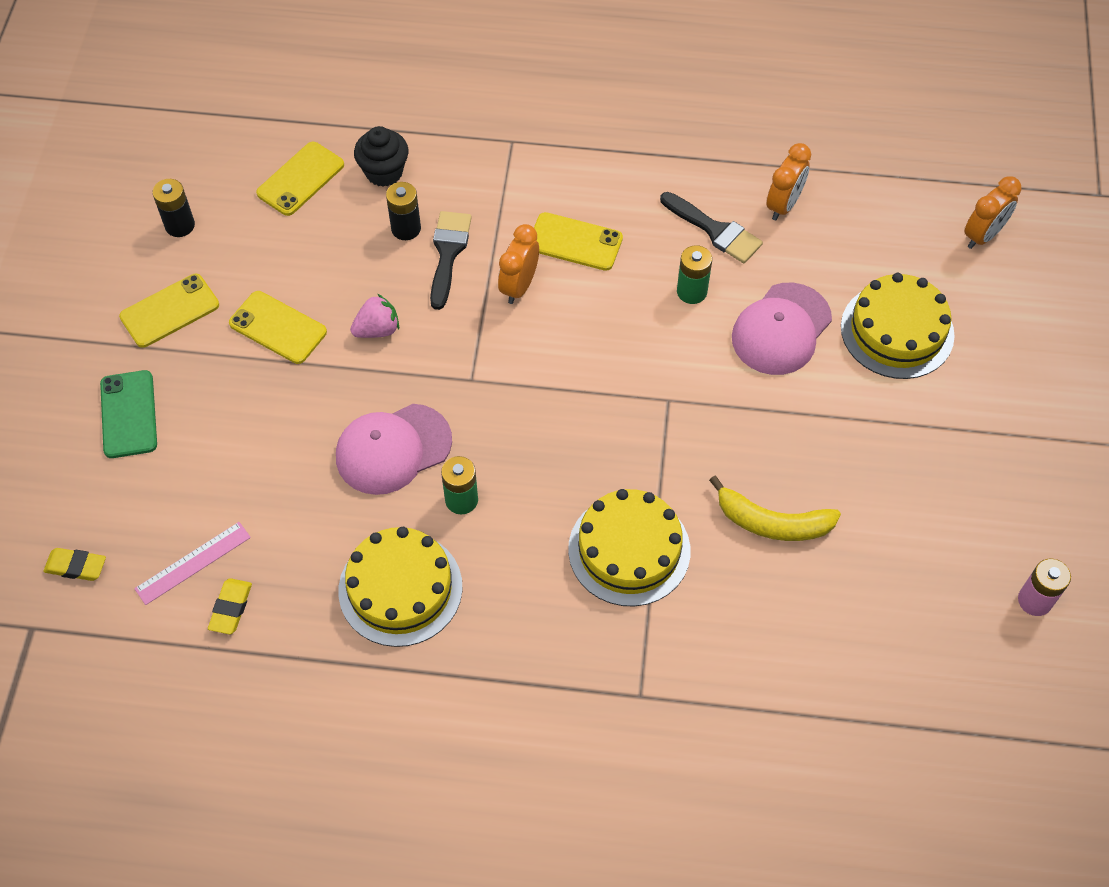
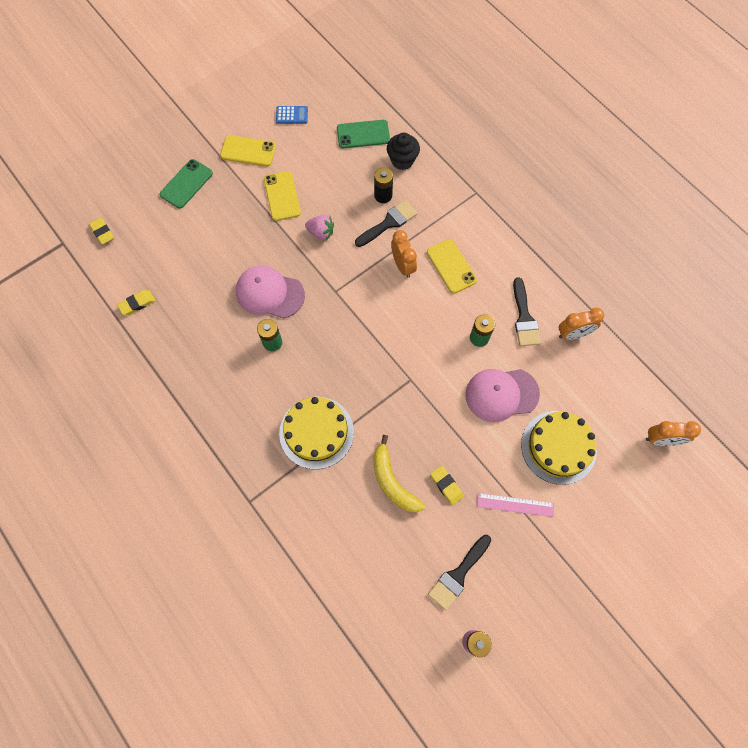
camera: 45 degrees right, 10 degrees up
pink ruler [134,522,251,605] -> pink ruler moved to [477,493,554,517]
black battery [152,179,195,237] -> blue calculator [276,106,308,124]
yellow phone [256,142,344,216] -> green phone [337,120,390,148]
yellow cake [338,527,463,647] -> none
orange clock [498,224,539,304] -> orange clock turned 90 degrees clockwise [391,230,417,278]
none -> black brush [428,535,491,610]
none -> yellow eraser [430,465,464,505]

